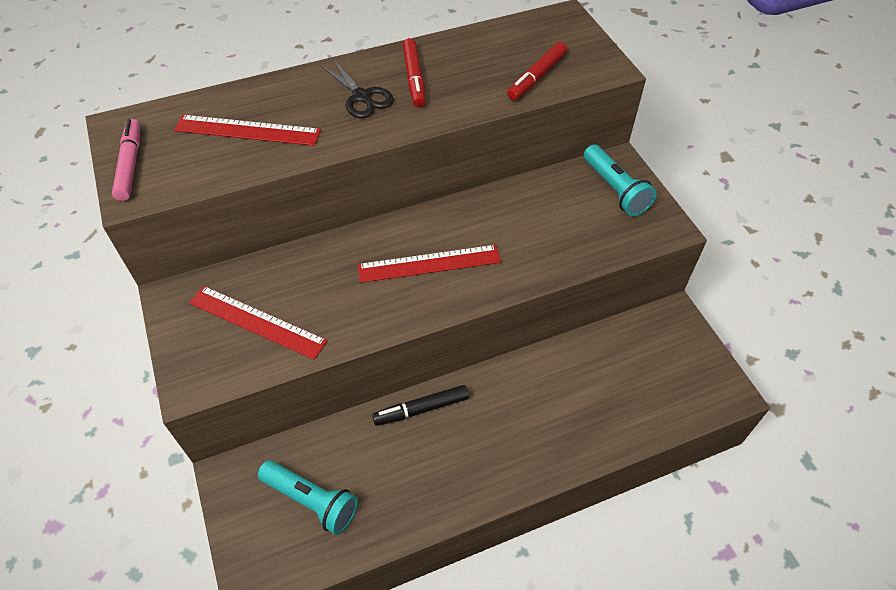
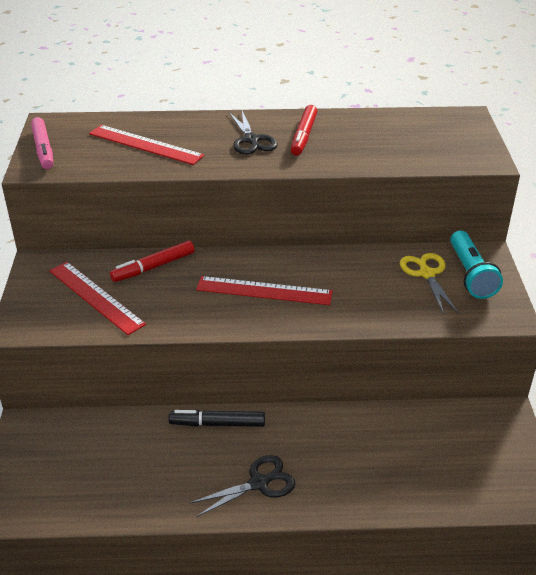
camera: 20 degrees right, 15 degrees down
pink marker [112,119,140,201] -> pink marker turned 150 degrees clockwise [31,117,53,169]
turquoise flashlight [258,460,358,535] -> none
red marker [507,42,567,101] -> red marker moved to [110,241,195,282]
none -> black scissors [189,455,295,517]
none -> yellow scissors [400,253,458,315]

